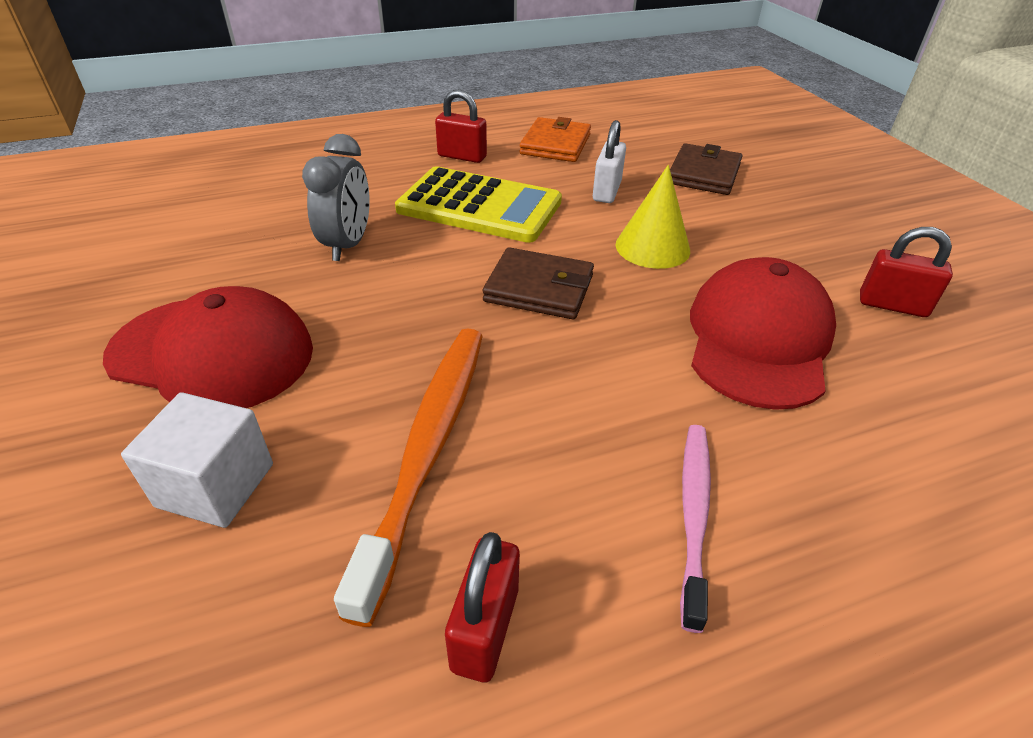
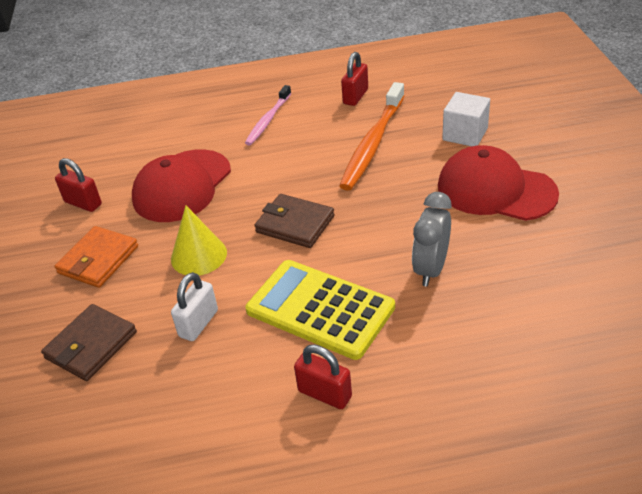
camera: 165 degrees left, 0 degrees up
orange wallet [519,117,591,162] -> orange wallet moved to [54,226,138,288]

